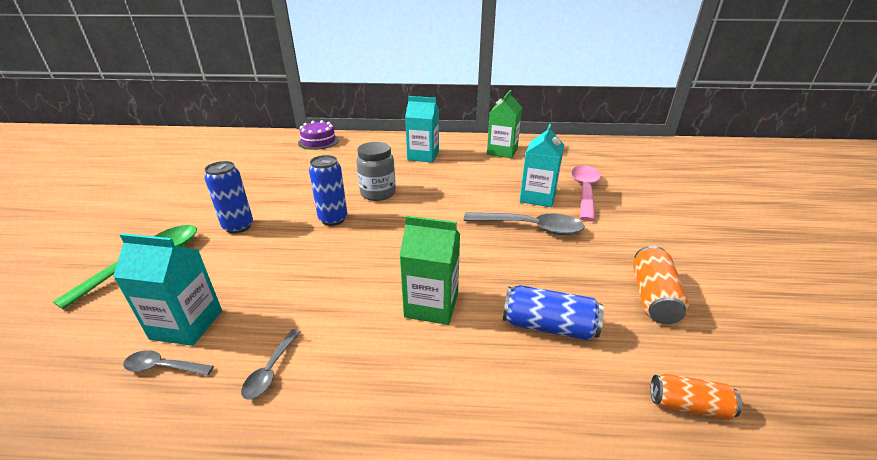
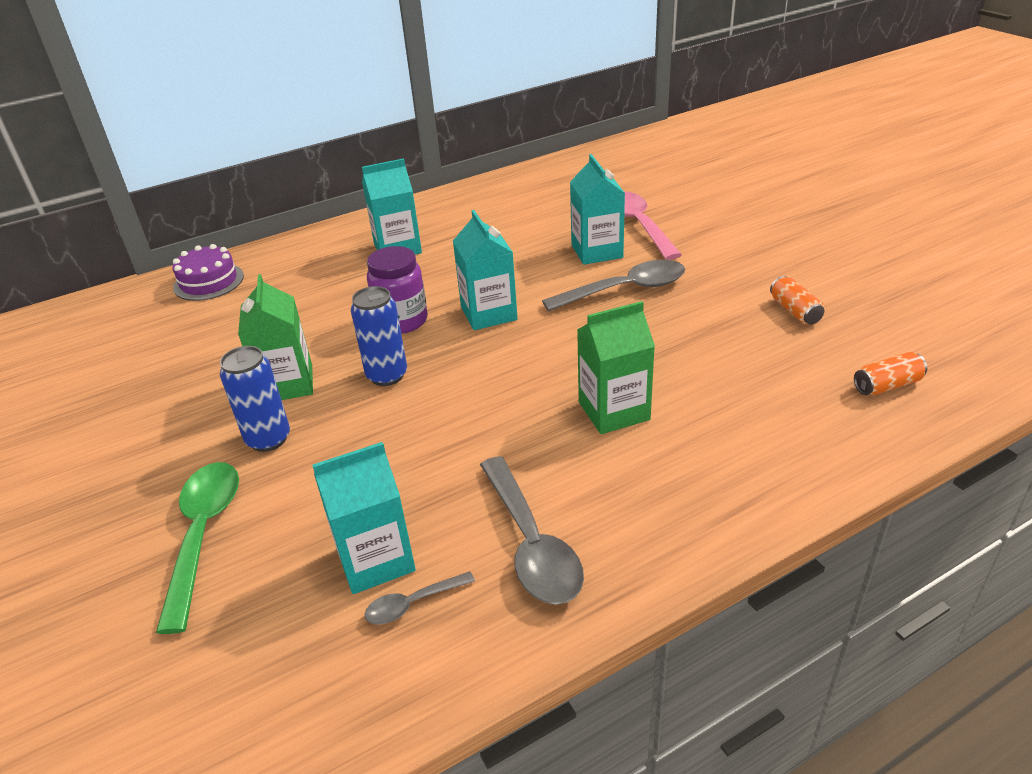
camera: 30 degrees left, 5 degrees up
grey spoon [241,329,301,399] -> grey spoon [480,456,584,605], size x1.98
grey jar [356,142,396,201] -> purple jar [367,246,428,334]
green carton [487,90,522,158] -> green carton moved to [238,274,313,400]
blue can [503,285,604,341] -> none
orange can [633,246,689,324] -> orange can [770,276,824,324], size x0.66
none -> turquoise carton [453,210,518,330]

